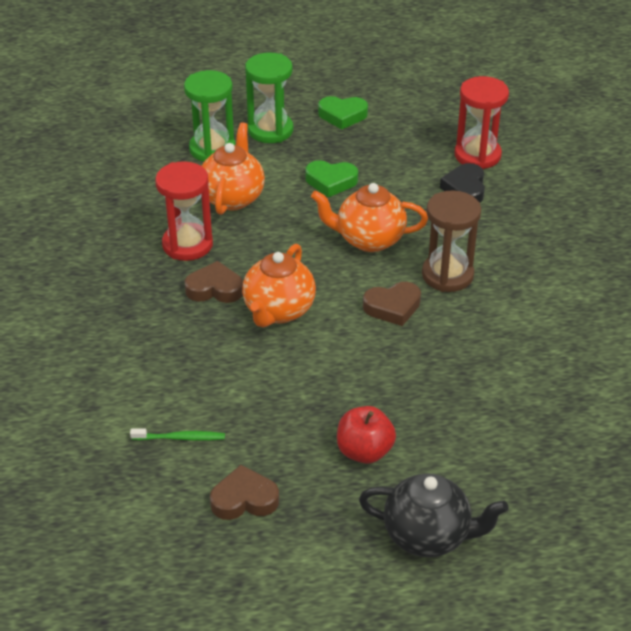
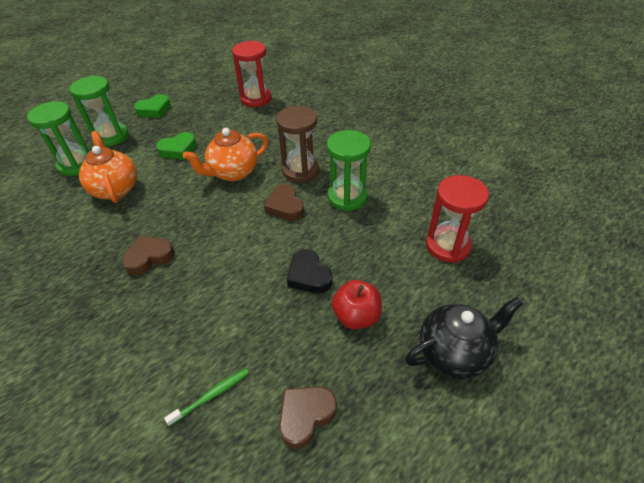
camera: 35 degrees left, 5 degrees up
red hourglass [155,161,213,261] -> red hourglass moved to [426,175,489,263]
orange teapot [242,244,316,328] -> none
brown heart [363,282,421,326] -> brown heart turned 120 degrees clockwise [264,184,304,221]
black heart [440,163,485,203] -> black heart moved to [287,249,332,294]
none -> green hourglass [327,130,371,211]

